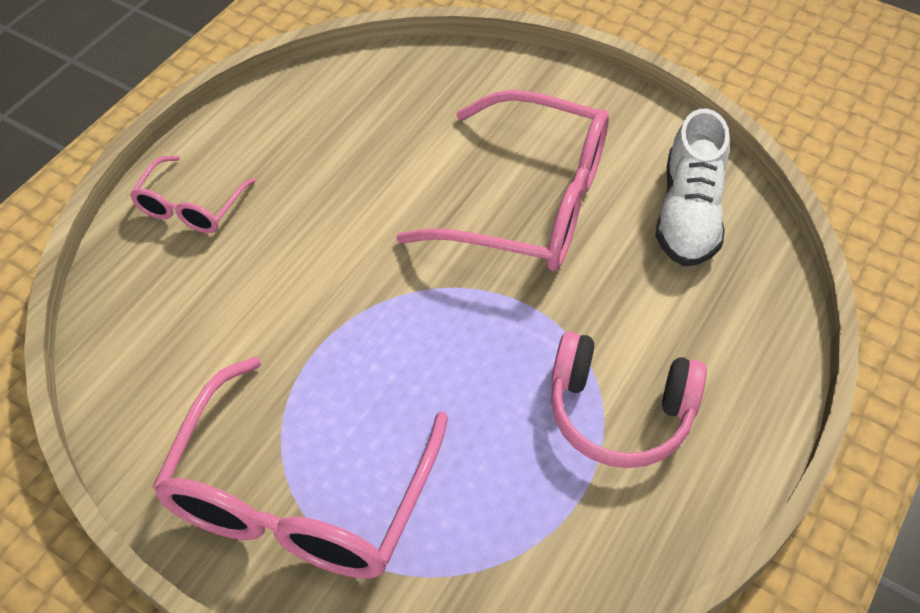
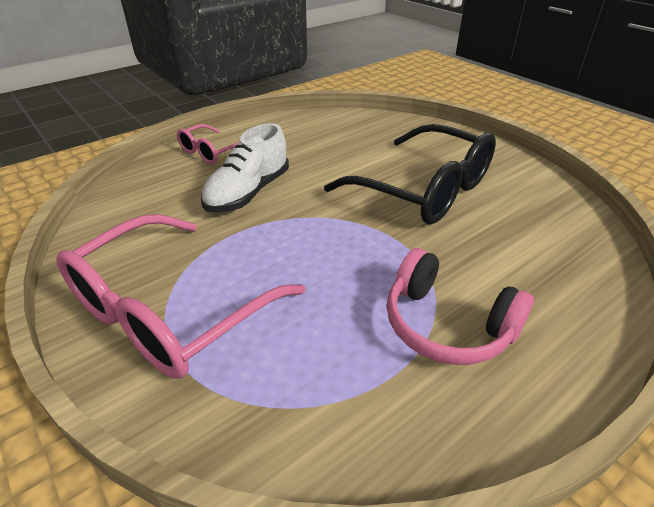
camera: 20 degrees right, 15 degrees down
pink glasses [396,90,609,271] -> black glasses [324,124,496,224]
white shoe [656,109,730,266] -> white shoe moved to [201,123,289,213]

